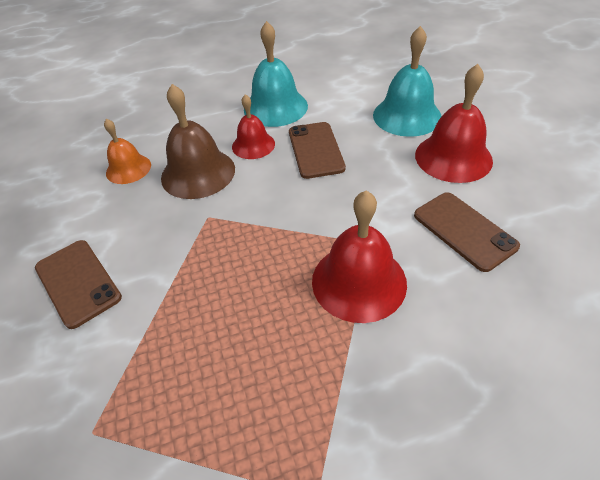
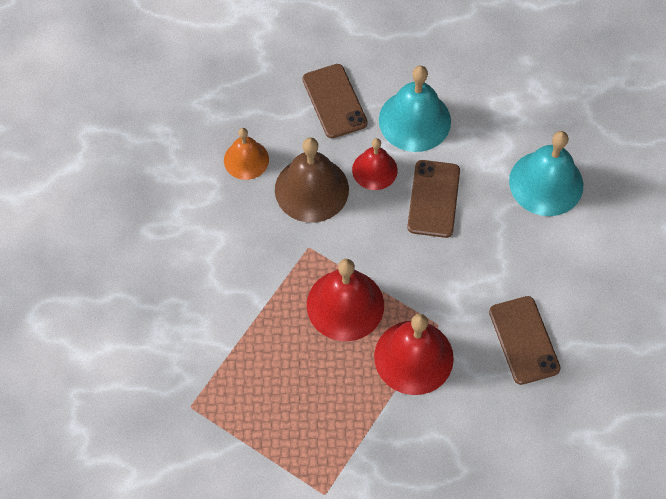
camera: 15 degrees right, 15 degrees up
brown phone [35,240,122,329] -> brown phone moved to [303,64,368,138]
red bell [415,64,493,183] -> red bell moved to [307,259,384,341]

